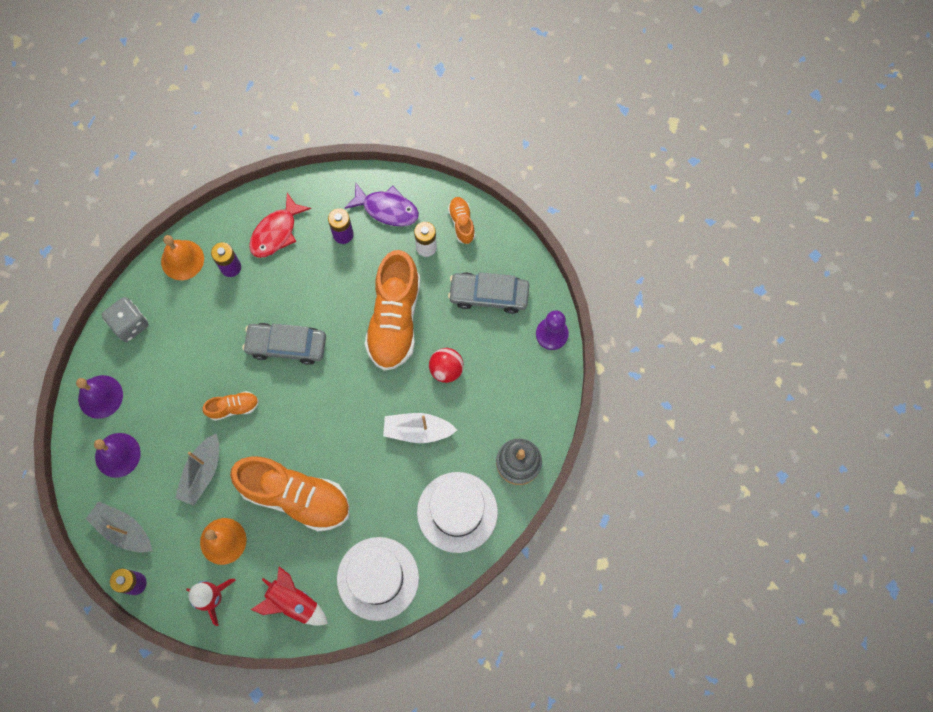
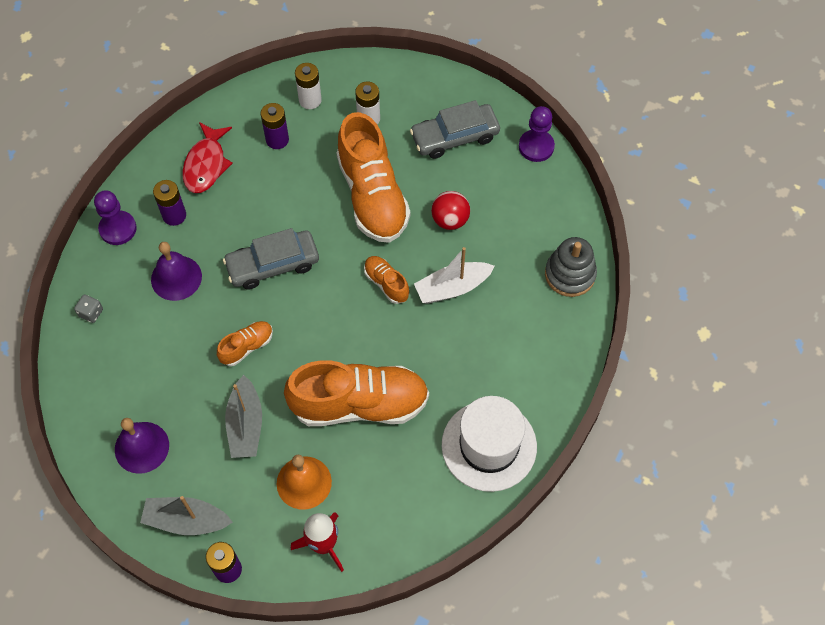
camera: 25 degrees left, 10 degrees down
purple bell [76,375,123,419] -> purple bell moved to [151,242,202,301]
grey dice [102,297,149,342] -> grey dice [74,294,103,323], size x0.54
orange bell [161,235,204,280] -> purple pawn [94,190,137,245]
red rocket [250,567,328,626] -> none
purple fish [344,183,419,226] -> white battery [295,63,322,109]
white hat [417,472,498,553] -> none
orange shoe [448,197,475,244] -> orange shoe moved to [364,256,409,304]

